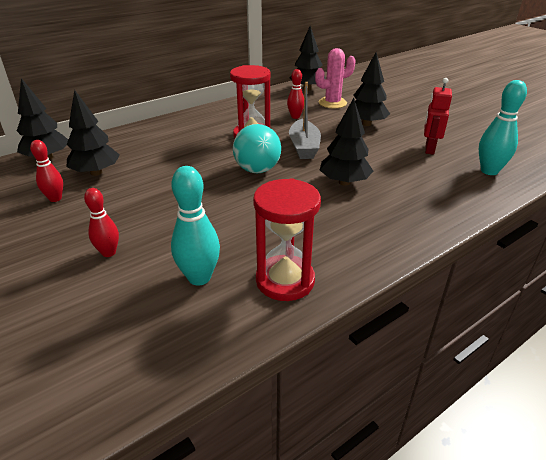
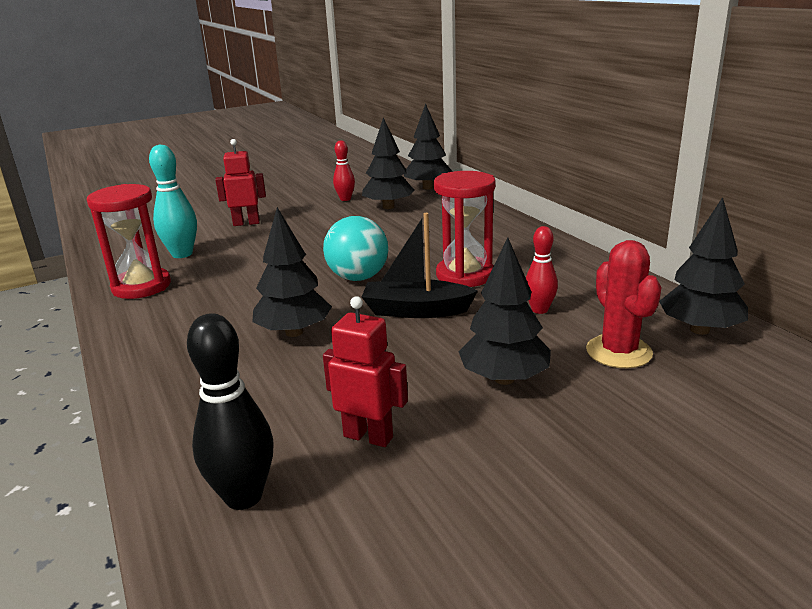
camera: 100 degrees right, 10 degrees down
red bowling pin [84,188,119,257] -> red robot [215,139,266,226]
grey boat [289,82,321,159] -> black boat [362,213,478,318]
pink cactus [315,48,356,108] -> red cactus [586,240,662,368]
turquoise bowling pin [479,80,527,175] -> black bowling pin [187,313,274,510]

